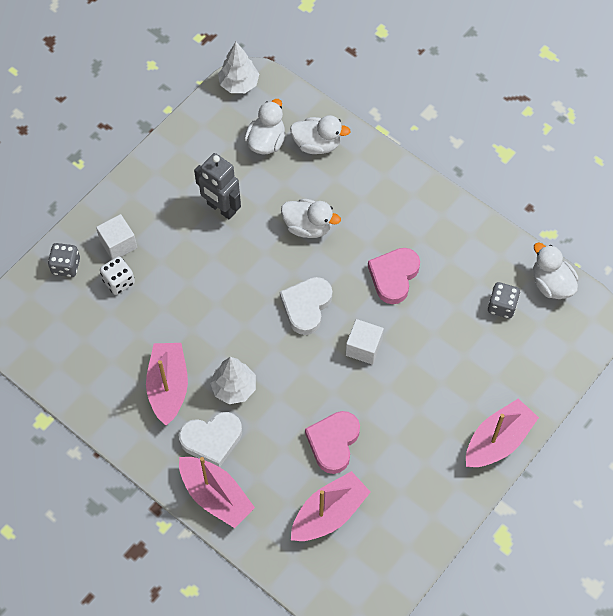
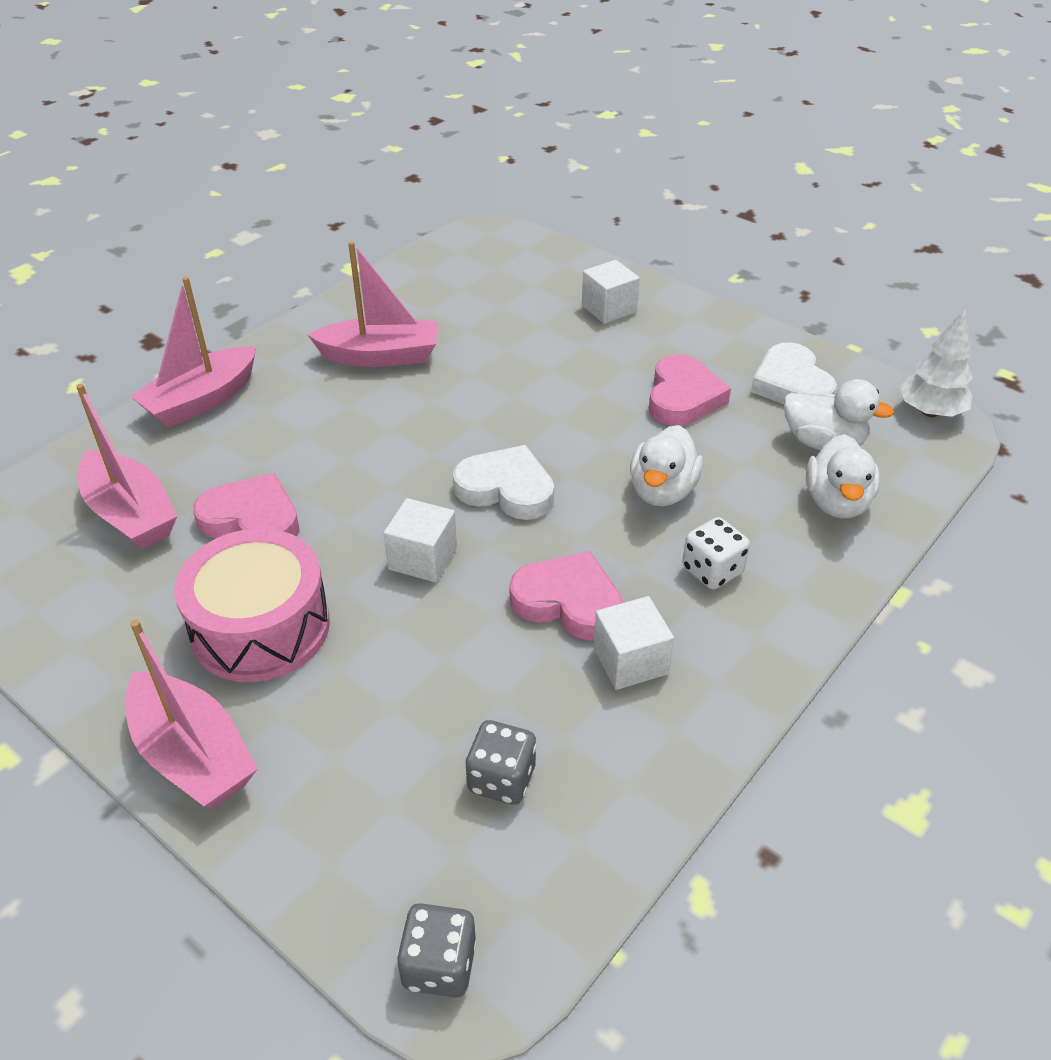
camera: 90 degrees right, 20 degrees down
grey dice [48,243,80,277] -> grey dice moved to [397,903,477,997]
white dice [100,256,135,295] -> white dice moved to [682,517,750,589]
white heart [179,412,242,467] -> white heart moved to [751,342,837,404]
grey robot [194,153,241,219] -> pink heart [649,354,731,426]
white tree [210,357,256,404] -> none
white duck [533,243,578,299] -> none
none -> pink drum [174,528,330,682]
none -> white cube [593,596,674,690]

